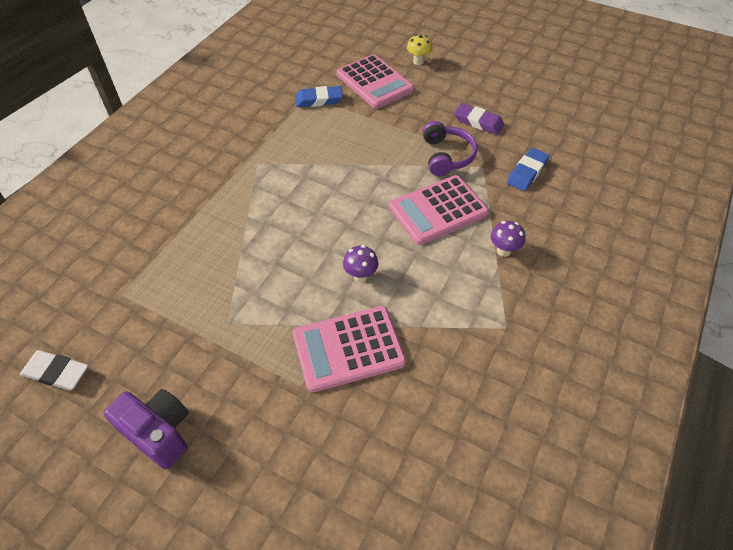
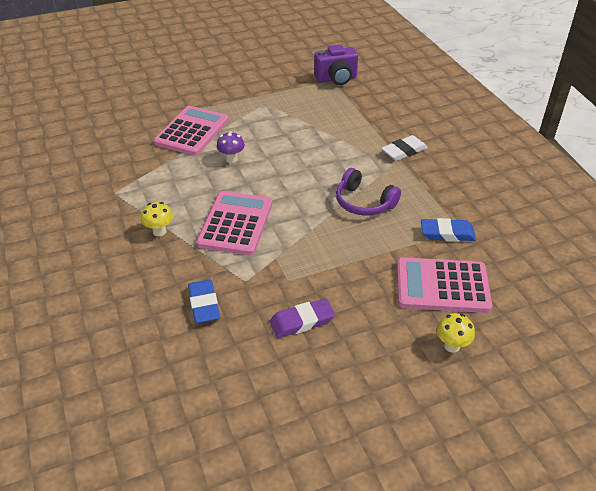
camera: 130 degrees right, 10 degrees down
white eraser [20,350,88,390] -> white eraser moved to [381,135,428,161]
purple camera [104,389,189,470] -> purple camera moved to [314,45,358,85]
blue eraser [295,86,343,107] -> blue eraser turned 60 degrees clockwise [421,218,476,241]
purple headphones [423,121,477,176] -> purple headphones moved to [336,168,401,216]
purple mushroom [491,221,525,257] -> yellow mushroom [141,202,173,236]

